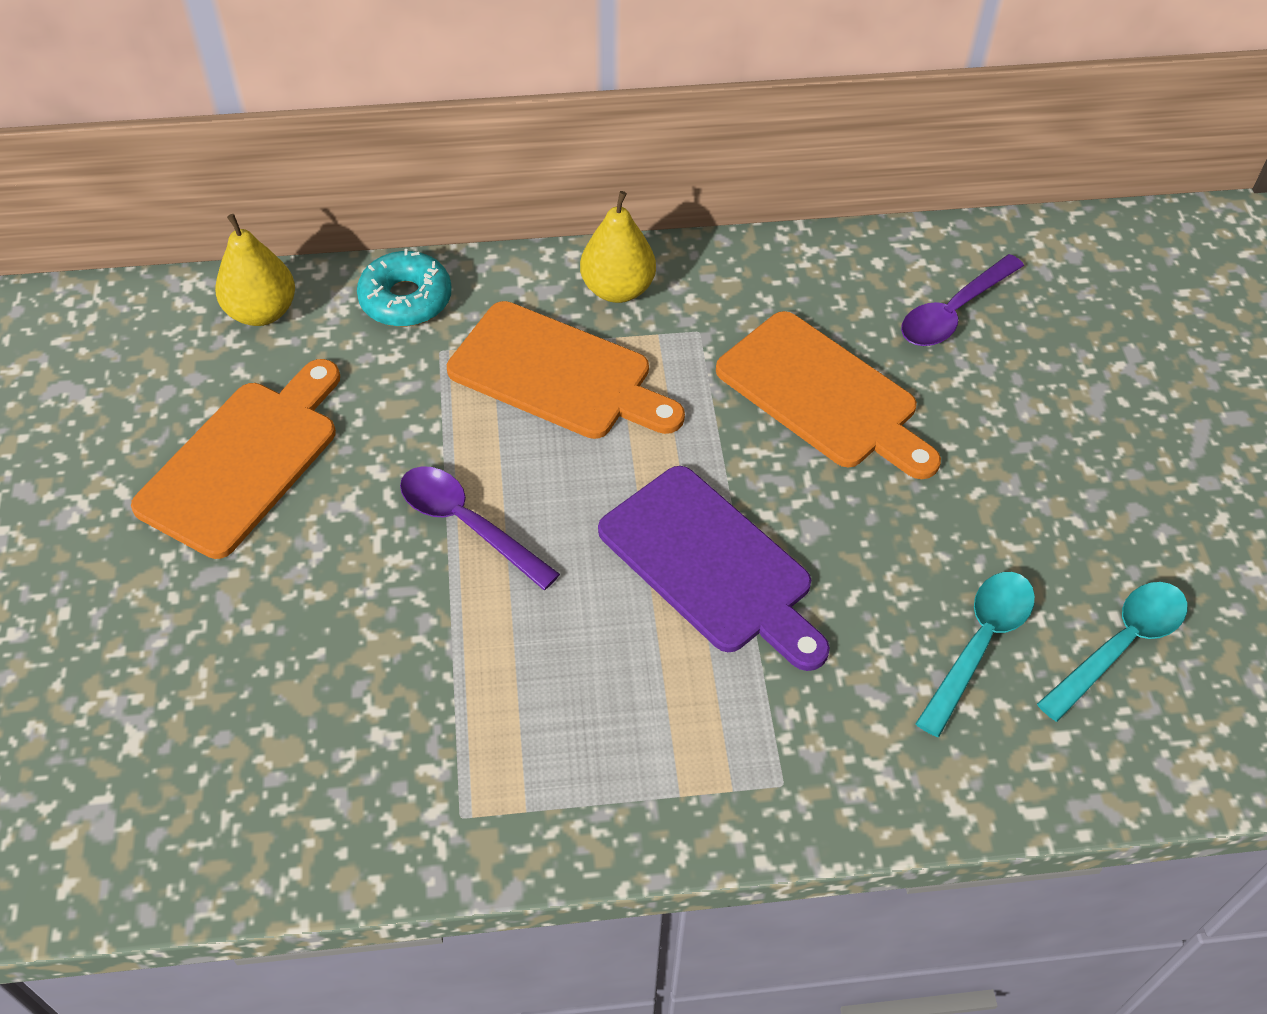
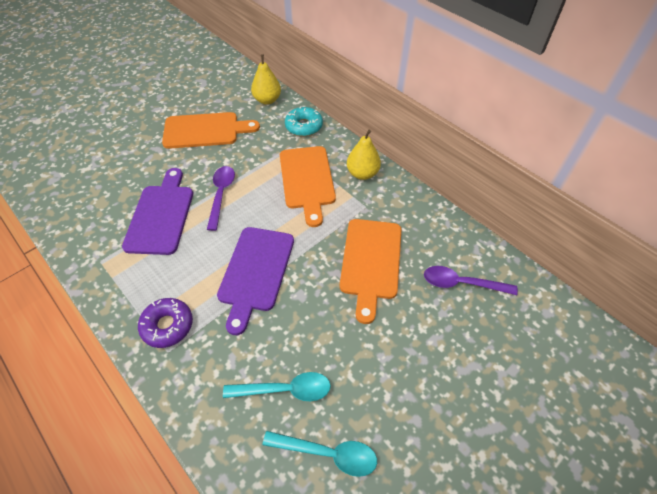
camera: 55 degrees right, 0 degrees up
none -> purple cutting board [122,168,193,255]
none -> purple donut [138,298,193,348]

